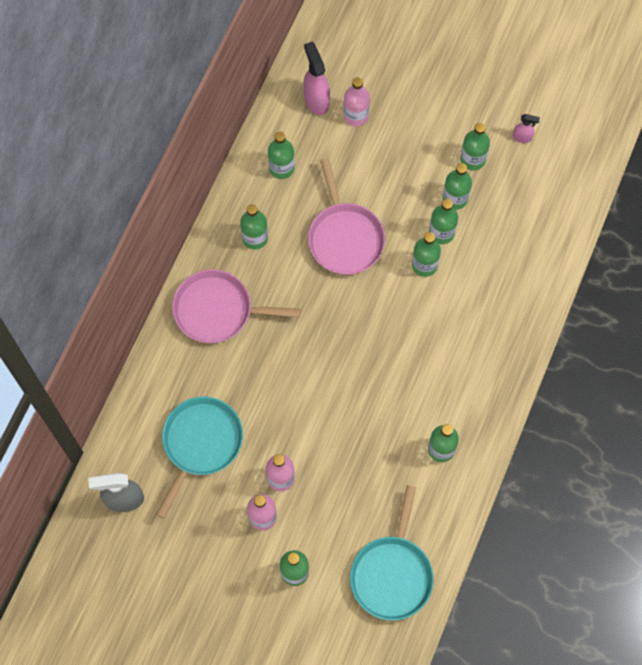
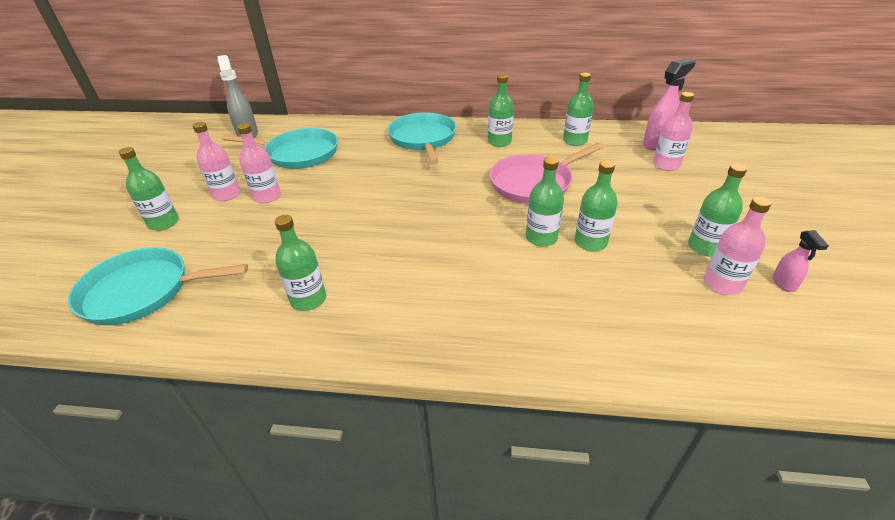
camera: 75 degrees right, 30 degrees down
pink pan [172,269,301,343] -> turquoise pan [387,112,456,164]
green bottle [443,163,472,210] -> none
none -> pink bottle [703,197,772,295]

